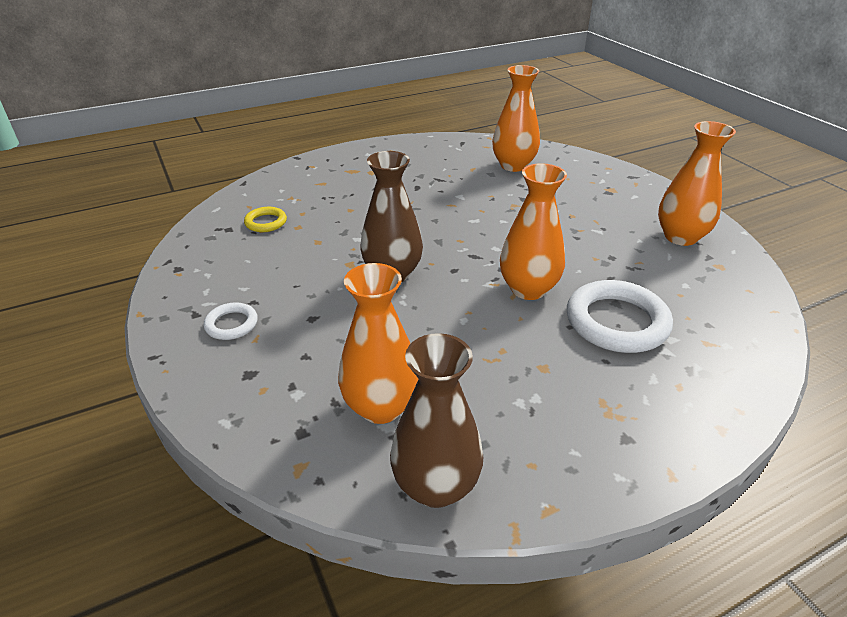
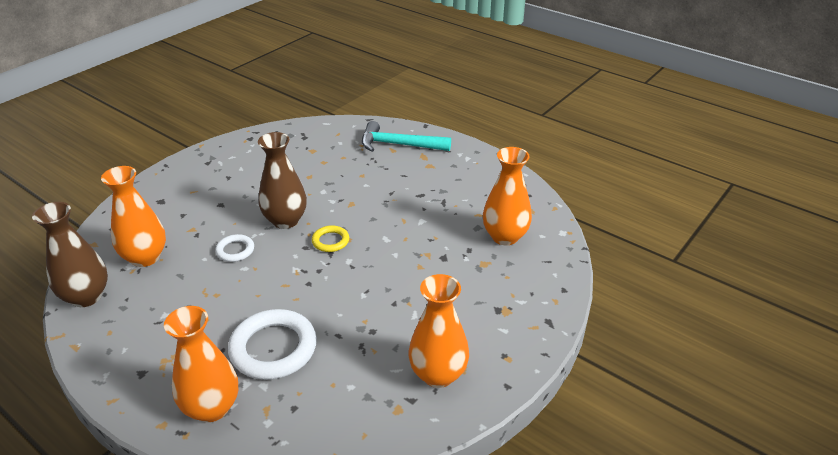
camera: 65 degrees right, 0 degrees up
white ring [203,303,258,340] -> white ring moved to [215,234,254,262]
yellow ring [244,207,287,232] -> yellow ring moved to [312,225,349,252]
orange vase [500,163,567,300] -> orange vase moved to [164,306,238,422]
none -> turquoise hammer [362,121,451,152]

